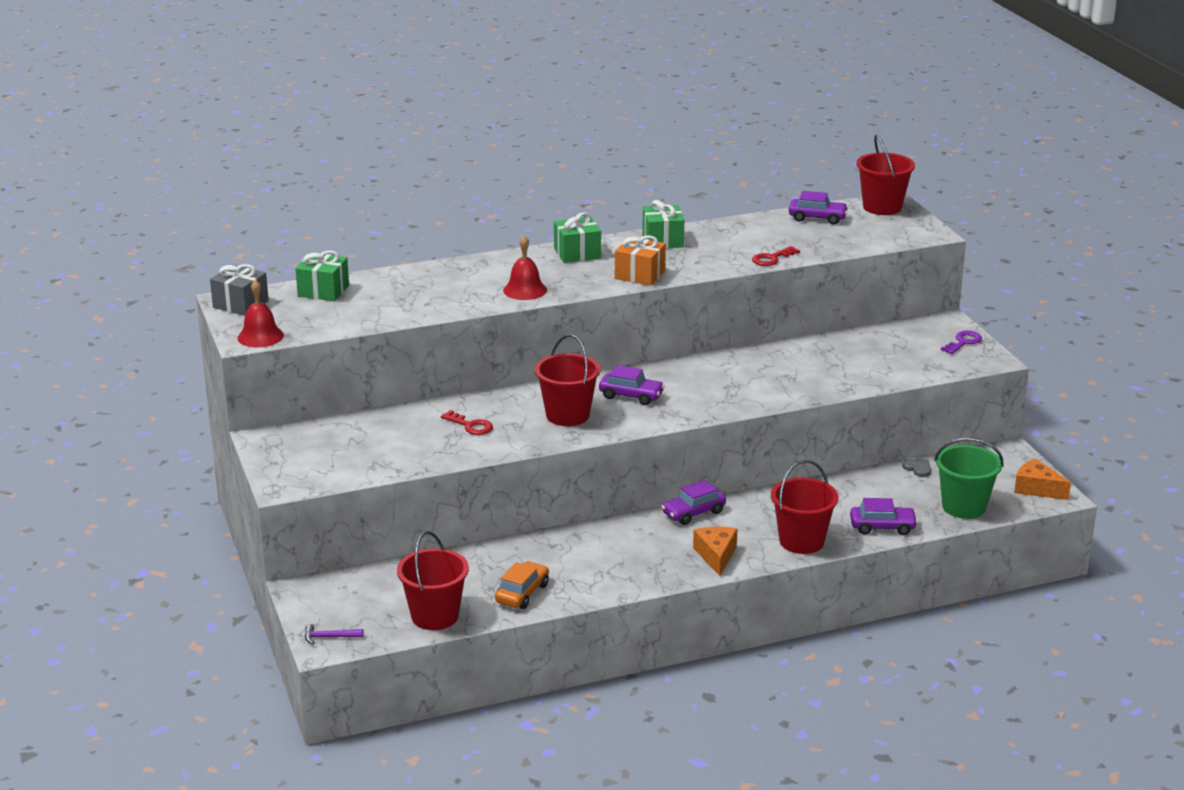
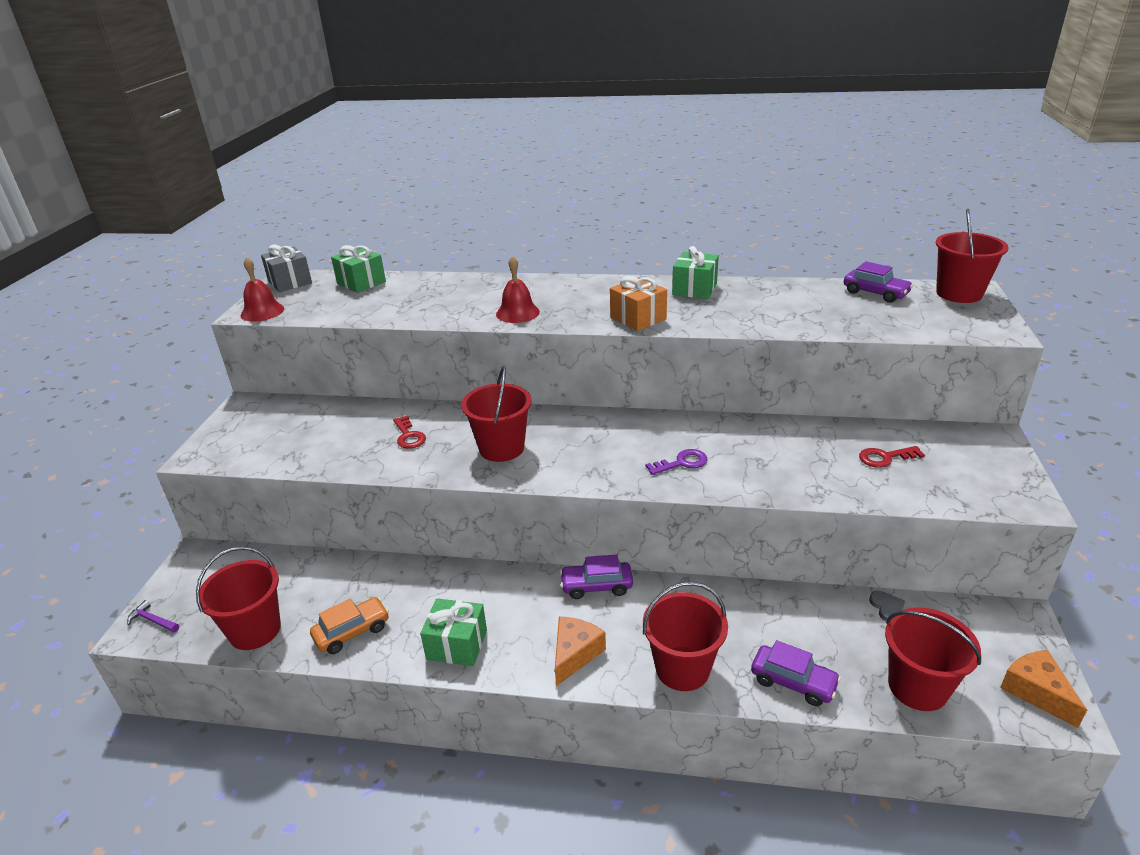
camera: 30 degrees right, 5 degrees up
green gift [554,212,601,263] -> green gift moved to [420,598,487,666]
purple car [599,365,665,405] -> none
red key [752,246,800,266] -> red key moved to [859,446,925,468]
green bucket [934,438,1003,519] -> red bucket [885,608,981,711]
purple key [941,331,982,354] -> purple key moved to [645,449,707,475]

